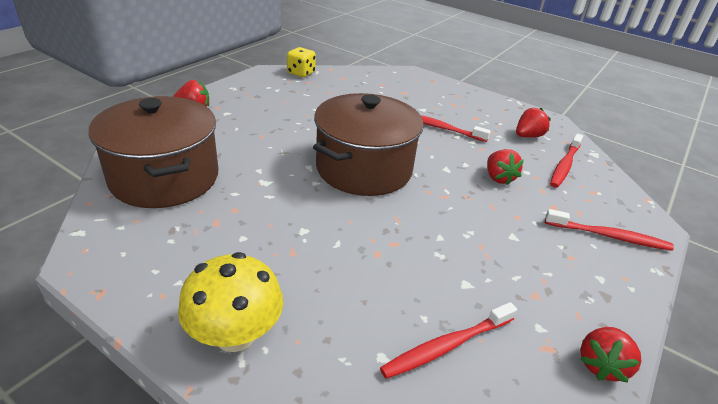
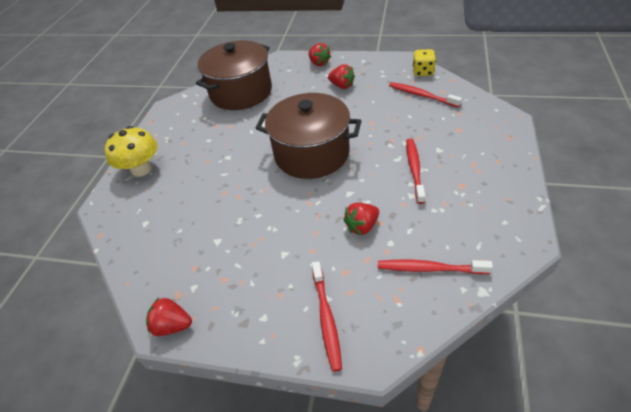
camera: 75 degrees right, 10 degrees up
red toothbrush [380,302,517,379] -> red toothbrush moved to [389,82,462,108]
red strawberry [516,108,551,138] -> red strawberry moved to [328,64,355,89]

